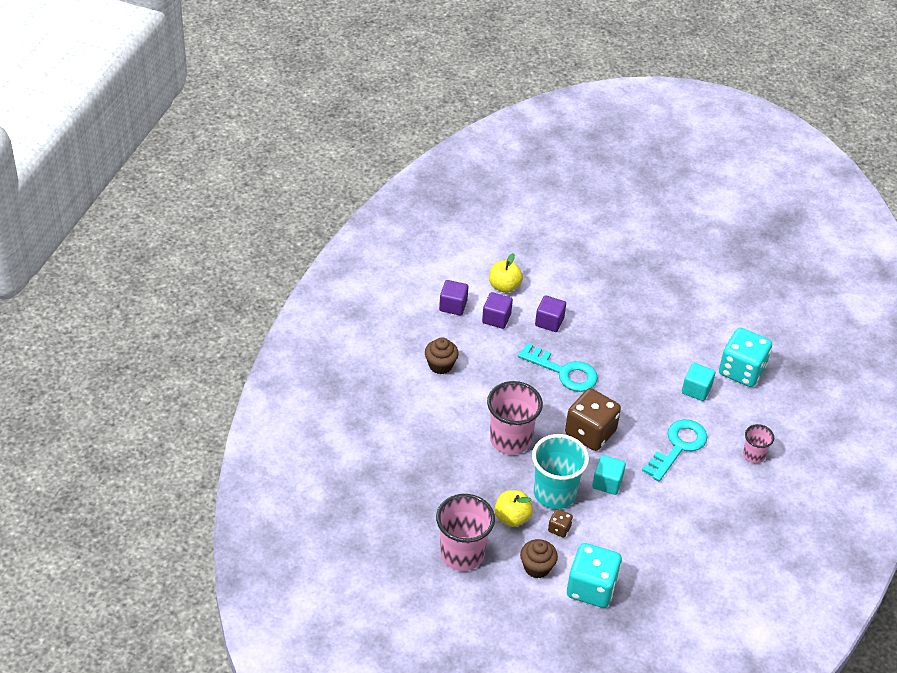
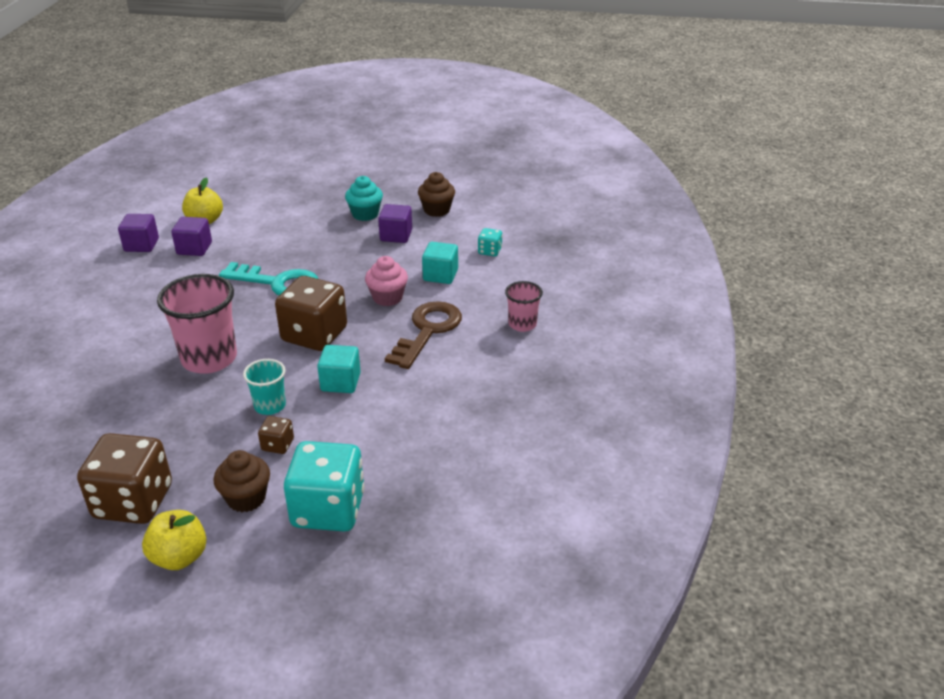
camera: 10 degrees left, 10 degrees down
brown cupcake [425,337,459,374] -> brown cupcake moved to [418,172,455,217]
pink cup [436,494,495,571] -> brown dice [77,433,172,524]
yellow apple [495,490,533,527] -> yellow apple moved to [142,510,206,570]
turquoise cup [532,434,589,509] -> turquoise cup [243,359,286,415], size x0.54
purple cube [535,295,566,332] -> purple cube moved to [378,204,412,243]
turquoise key [642,419,708,481] -> brown key [385,301,462,369]
turquoise dice [719,328,772,387] -> turquoise dice [478,228,502,256], size x0.45
none -> turquoise cupcake [345,176,383,221]
none -> pink cupcake [365,256,408,306]

